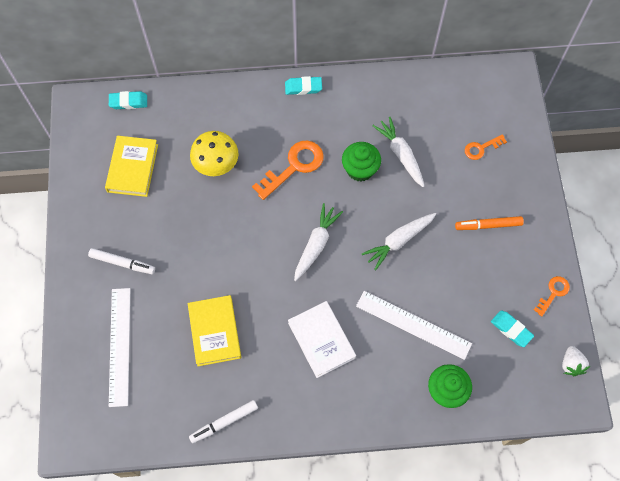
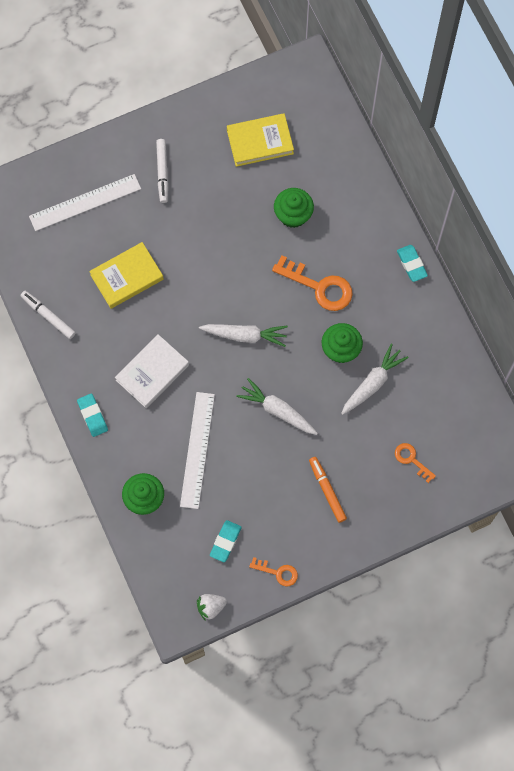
camera: 70 degrees right, 5 degrees up
turquoise eraser [109,91,147,109] -> turquoise eraser moved to [77,393,108,437]
yellow mushroom [190,131,239,176] -> green cupcake [274,188,314,228]

